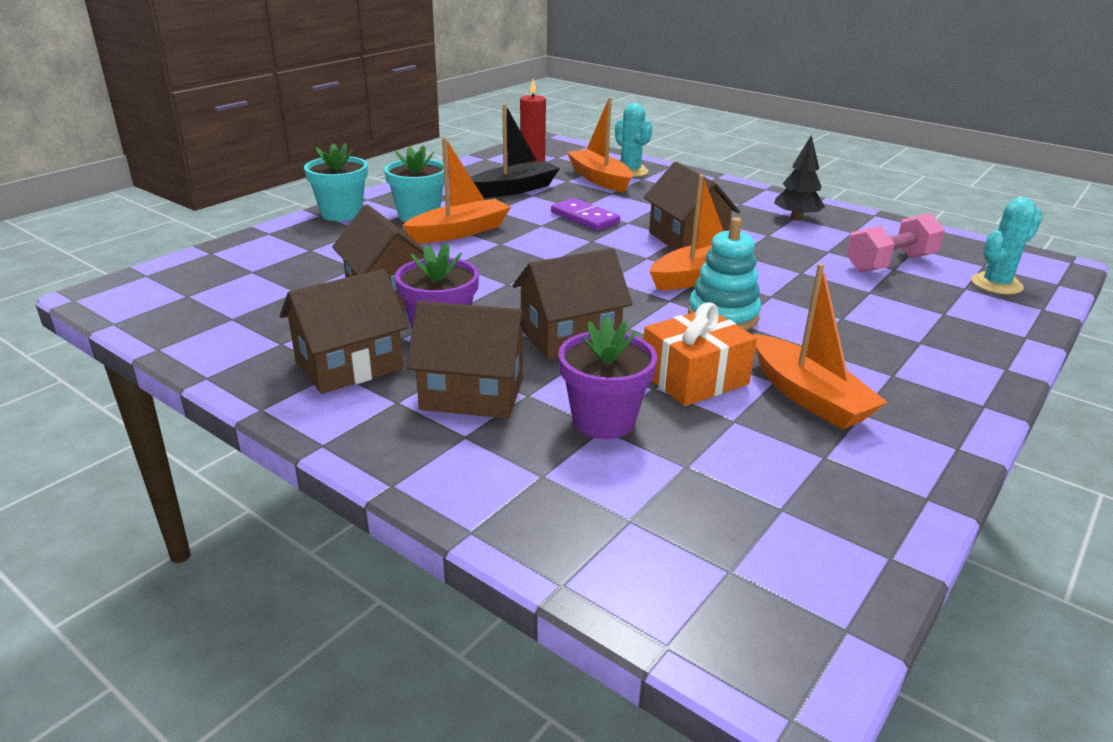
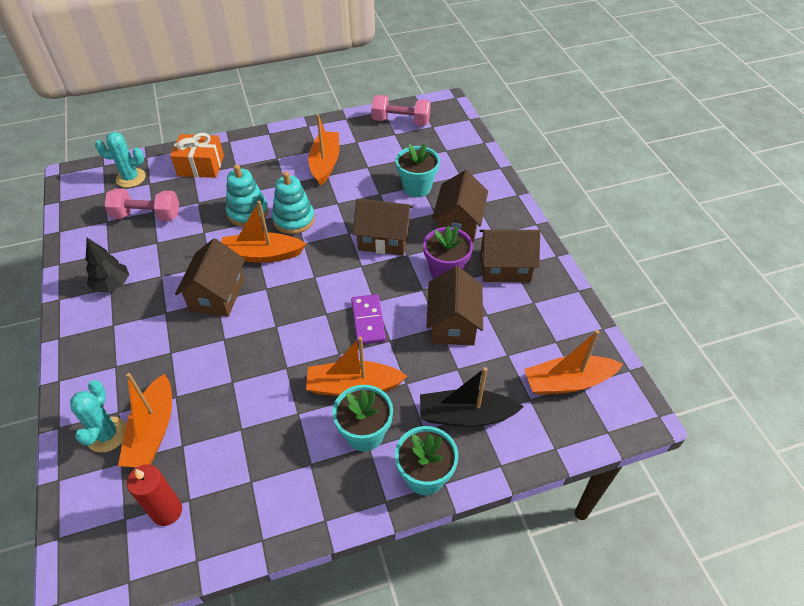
camera: 145 degrees left, 20 degrees up
brown house [406,301,530,419] -> brown house turned 60 degrees clockwise [432,170,488,242]
black boat [471,104,560,198] -> black boat moved to [420,367,524,427]
purple domino [551,198,620,231] -> purple domino moved to [351,294,386,345]
purple flower pot [558,317,657,439] -> turquoise flower pot [396,143,440,197]
orange gift [644,302,757,406] -> orange gift moved to [170,133,224,178]
none -> turquoise stacking toy [226,164,268,227]
none -> pink dumbbell [371,95,431,126]
none -> orange boat [524,330,623,395]

